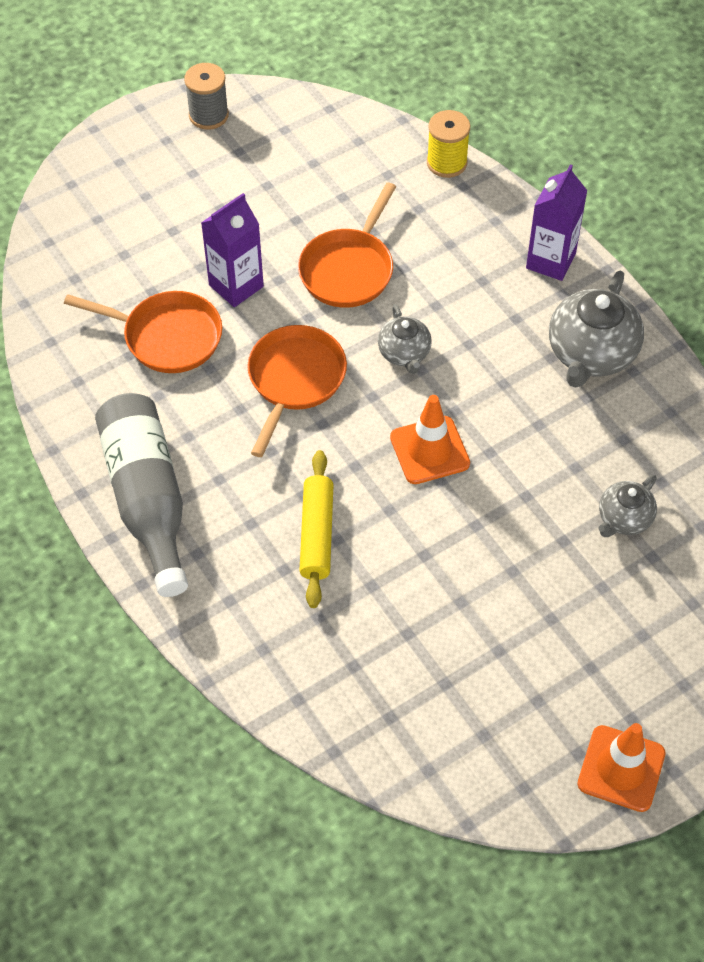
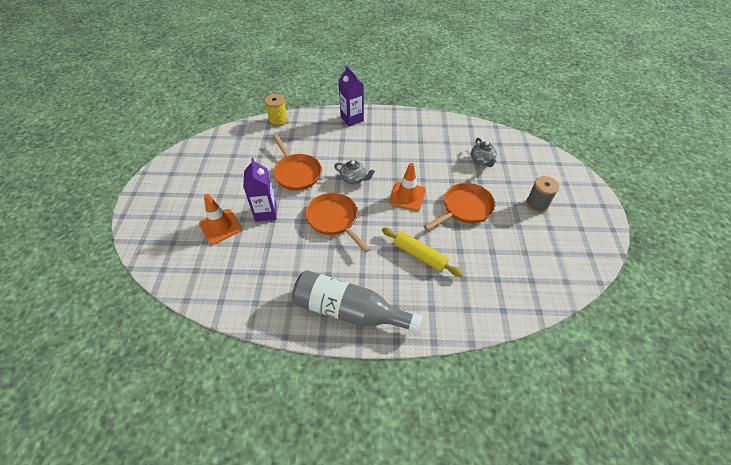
camera: 55 degrees left, 5 degrees down
orange pan [64,291,222,373] -> orange pan moved to [424,183,495,231]
grey spool [184,63,229,130] -> grey spool moved to [526,176,559,213]
grey teapot [549,271,644,388] -> none
orange traffic cone [577,723,665,812] -> orange traffic cone moved to [199,194,242,245]

